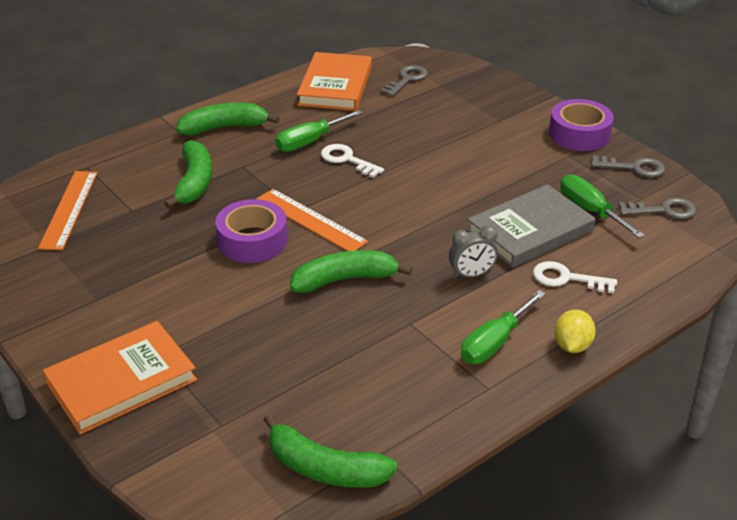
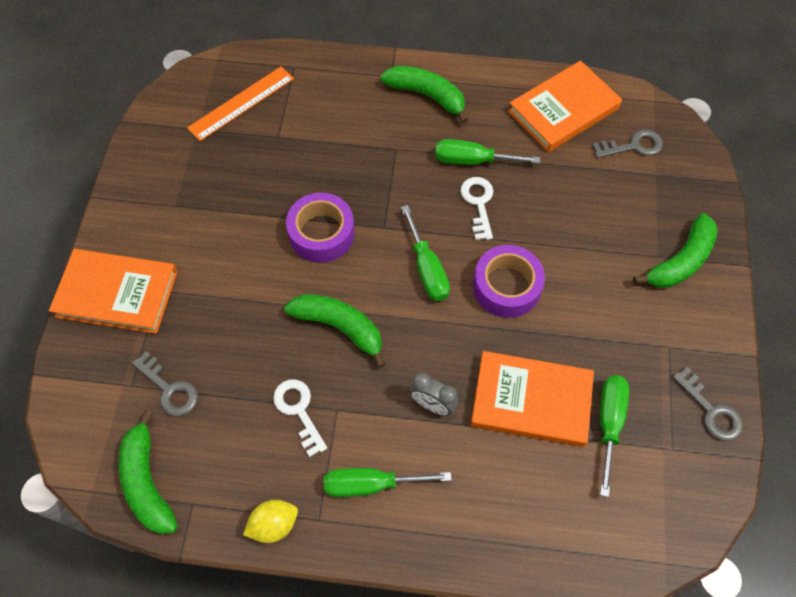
camera: 45 degrees right, 25 degrees up
green banana [164,140,212,209] -> green banana moved to [633,213,718,288]
orange ruler [256,189,368,251] -> none
grey book [466,184,595,268] -> orange book [471,351,594,447]
white key [533,261,617,294] -> white key moved to [273,379,327,457]
purple tape [549,99,614,151] -> purple tape moved to [473,245,545,318]
yellow lemon [554,309,596,353] -> yellow lemon moved to [243,500,298,543]
grey key [618,197,696,219] -> grey key moved to [132,351,198,416]
none -> green screwdriver [401,205,450,301]

